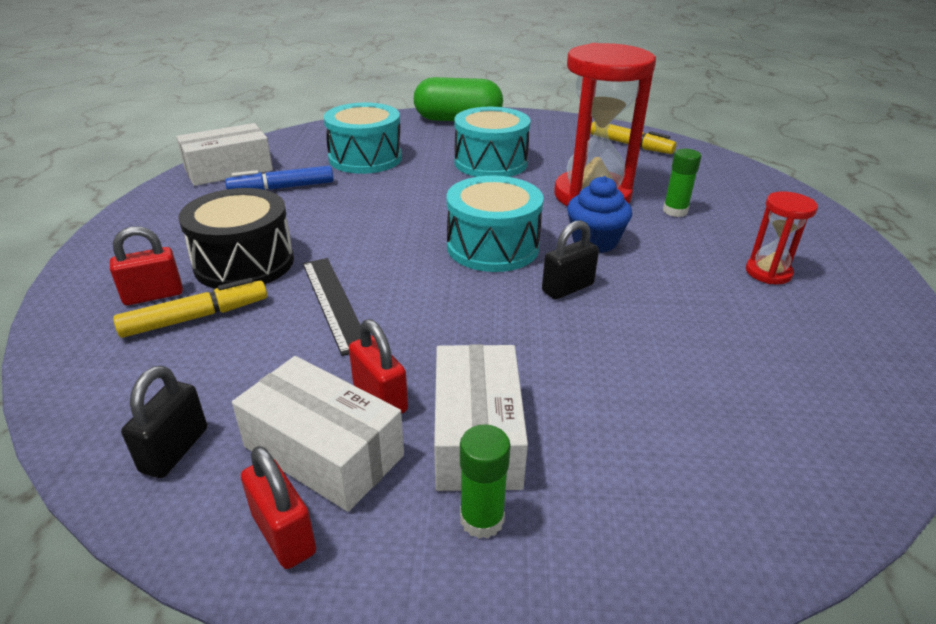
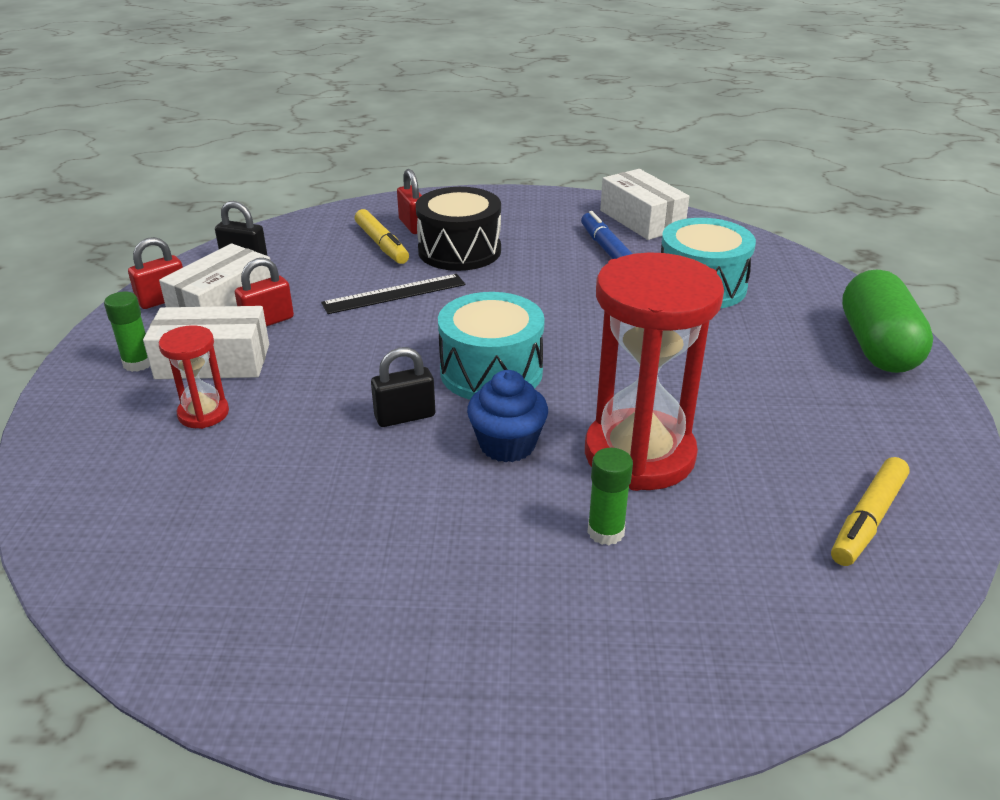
camera: 90 degrees right, 0 degrees up
turquoise drum [454,107,531,177] -> none
black padlock [542,220,599,299] -> black padlock turned 75 degrees counterclockwise [371,347,435,427]
red hourglass [746,192,818,284] -> red hourglass moved to [159,325,229,429]

